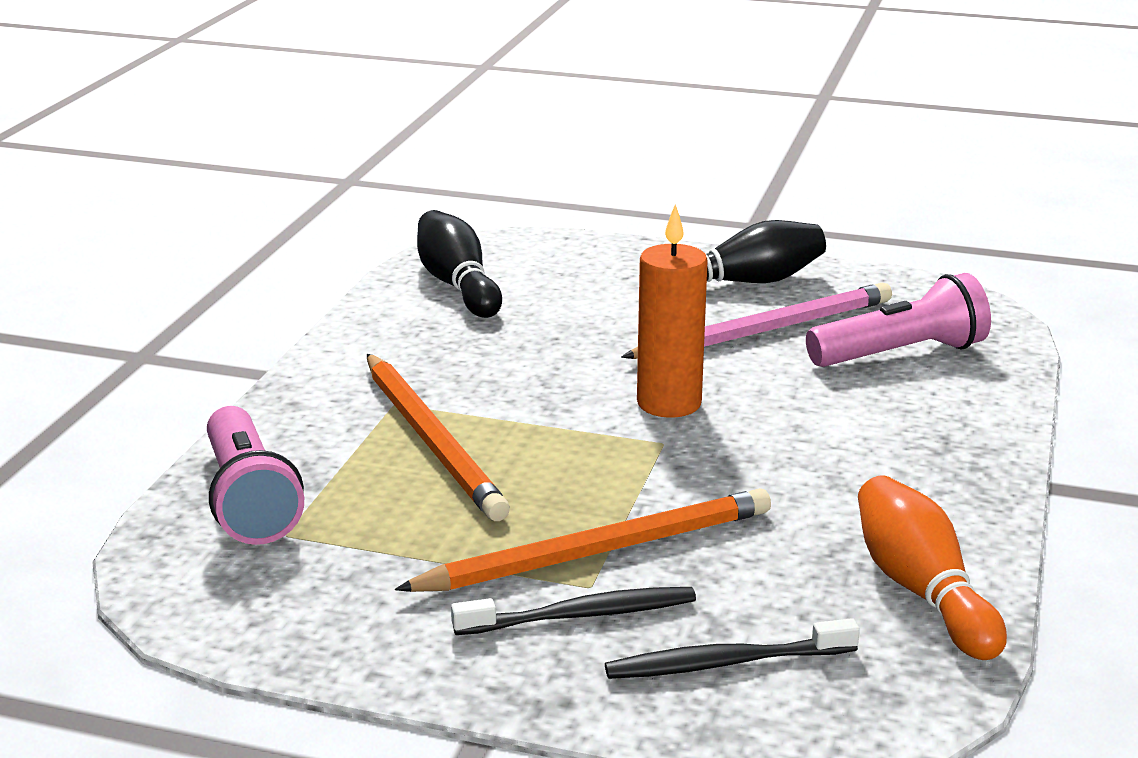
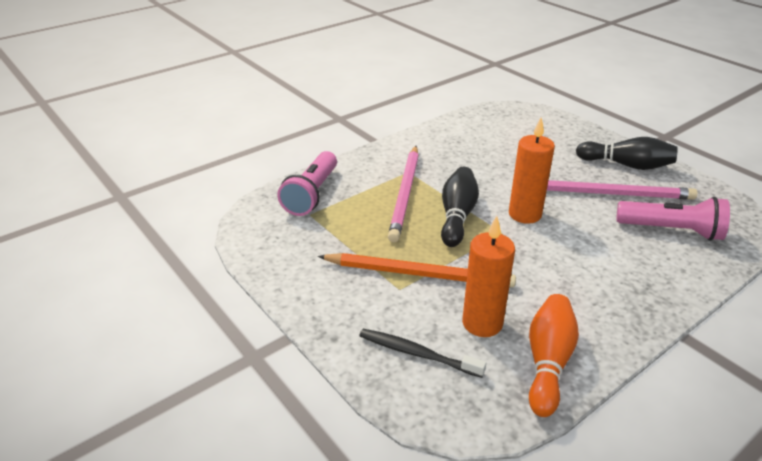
camera: 35 degrees right, 10 degrees up
orange pencil [367,354,510,521] -> pink pencil [388,146,419,242]
black bowling pin [417,210,502,318] -> black bowling pin moved to [441,167,479,247]
black toothbrush [451,587,696,635] -> none
none -> orange candle [462,216,515,337]

